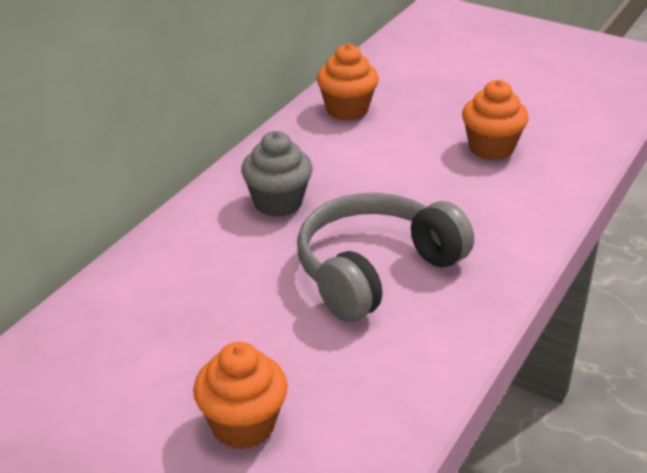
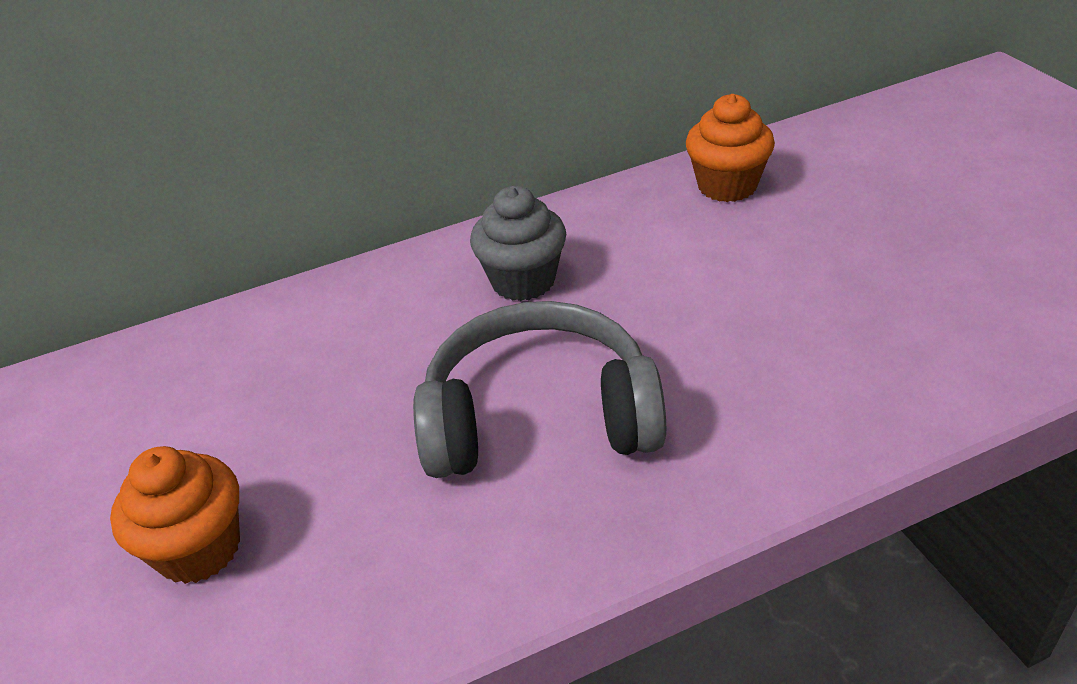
camera: 40 degrees right, 5 degrees up
orange cupcake [462,80,529,160] -> none

